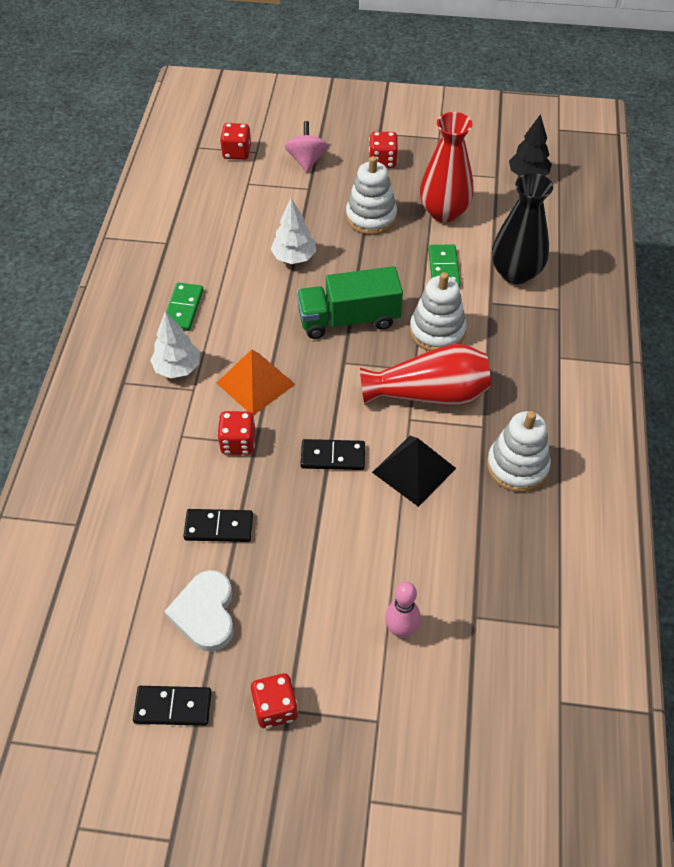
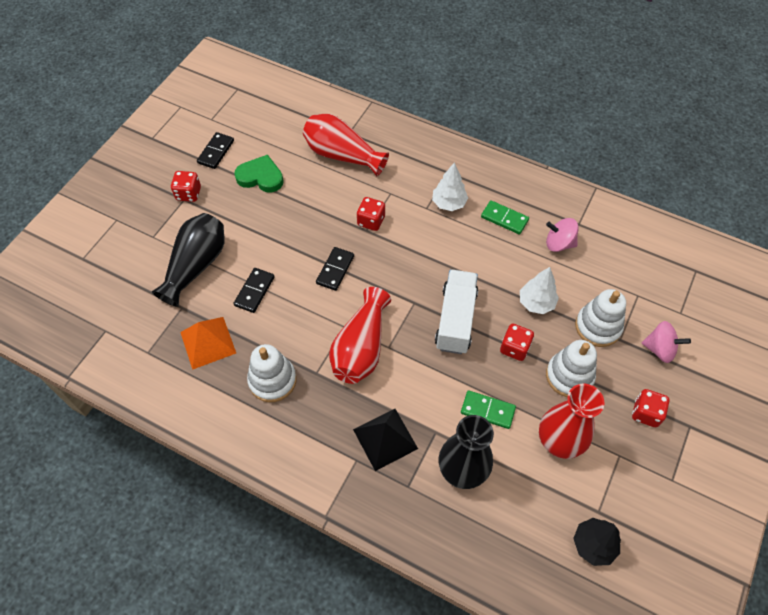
camera: 110 degrees right, 5 degrees up
white heart [164,570,234,652] -> green heart [234,155,284,192]
black domino [183,509,253,542] -> black domino moved to [233,268,275,313]
orange pyramid [217,349,295,416] -> orange pyramid moved to [180,317,236,370]
red dice [220,123,251,160] -> red dice moved to [500,324,534,361]
green truck [297,266,403,339] -> white truck [435,270,478,354]
black pyramid [372,436,456,507] -> black pyramid moved to [353,409,418,471]
pink bowling pin [385,582,421,638] -> black vase [152,213,225,307]
white stacking toy [410,272,467,351] -> white stacking toy moved to [575,289,626,347]
none -> red vase [303,114,389,176]
none -> pink spinning top [546,218,579,252]

